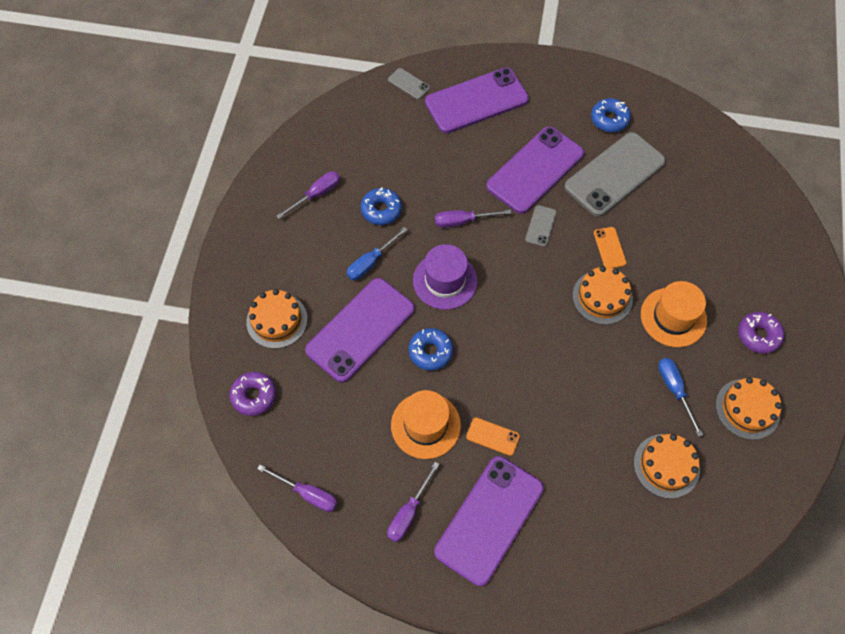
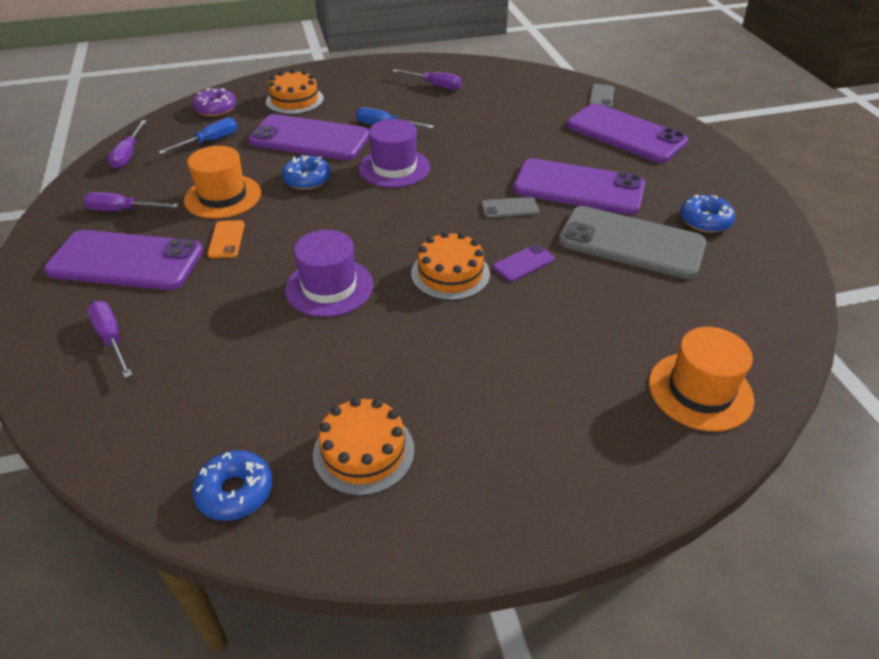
camera: 65 degrees right, 20 degrees down
blue donut [361,187,402,225] -> blue donut moved to [192,450,272,521]
purple screwdriver [435,209,512,228] -> purple screwdriver moved to [87,301,132,378]
orange phone [594,227,626,268] -> purple phone [493,244,554,282]
orange cake [634,434,700,499] -> none
orange hat [641,281,707,347] -> orange hat moved to [649,327,754,432]
blue screwdriver [658,358,703,437] -> blue screwdriver moved to [158,118,237,154]
purple donut [738,312,784,354] -> none
none -> purple hat [285,230,373,317]

